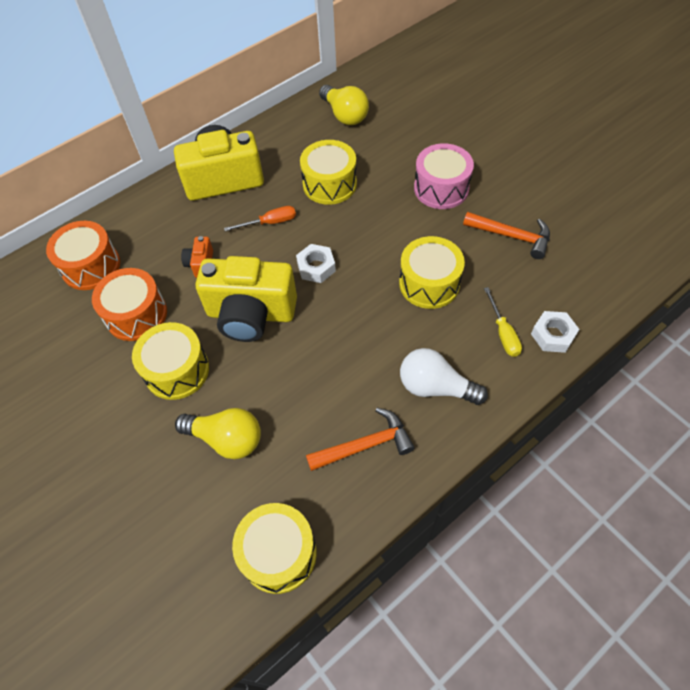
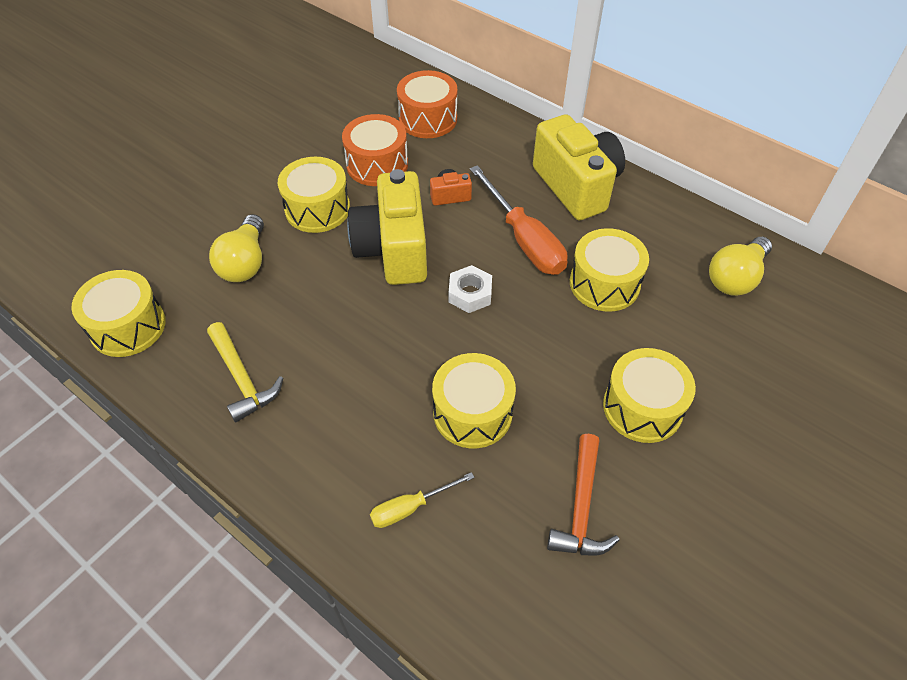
camera: 75 degrees right, 5 degrees down
orange screwdriver [224,206,296,231] -> orange screwdriver [470,165,568,275], size x1.86
orange hammer [306,408,415,471] -> yellow hammer [207,322,283,422]
white light bulb [400,348,488,405] -> none
pink drum [414,143,474,209] -> yellow drum [603,348,696,443]
white nut [531,311,579,353] -> none

